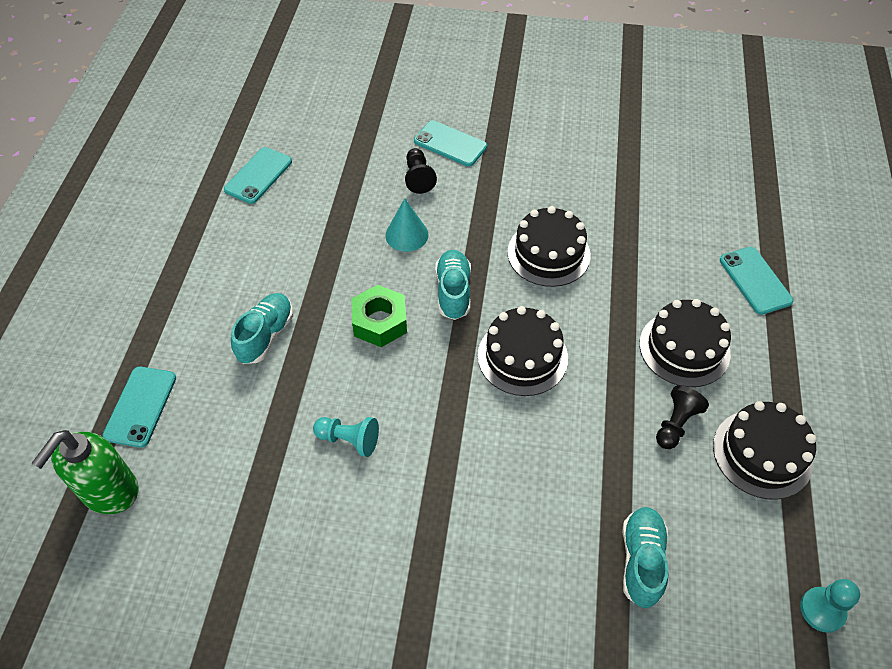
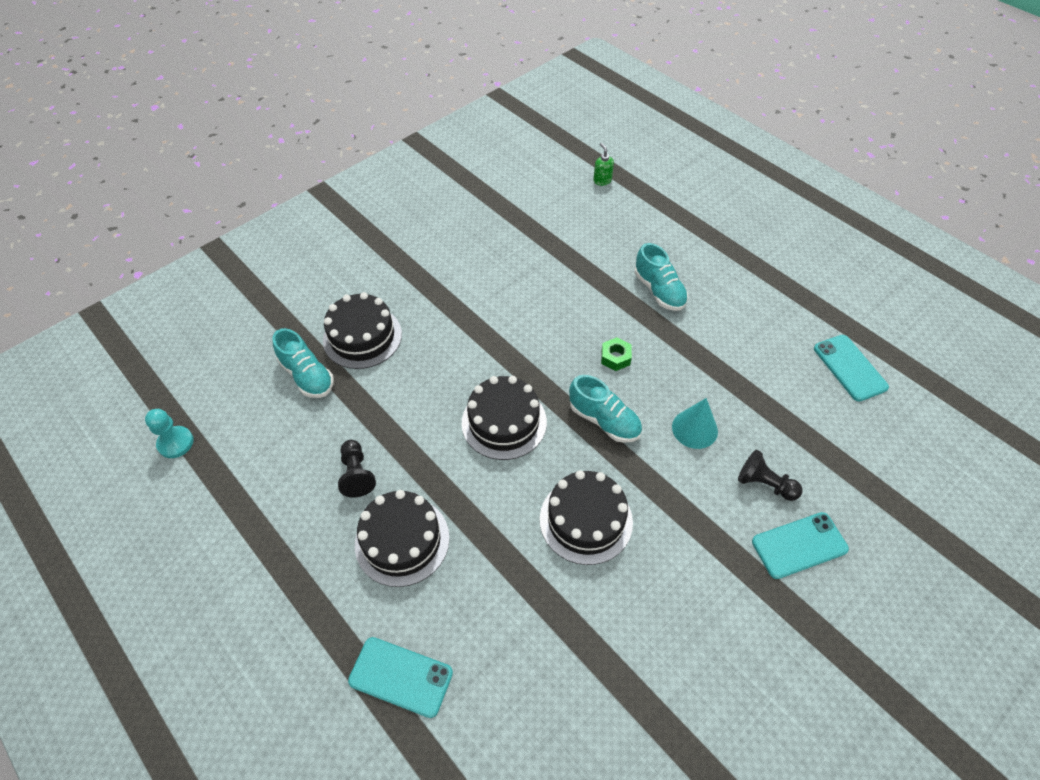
camera: 130 degrees right, 0 degrees up
green soap dispenser [31,430,139,514] -> green soap dispenser [593,143,614,186], size x0.45
turquoise phone [103,367,176,448] -> none
turquoise pawn [313,417,379,457] -> none
green nut [351,285,407,347] -> green nut [601,337,632,371], size x0.60
black cake [713,401,817,500] -> black cake moved to [323,292,402,369]

